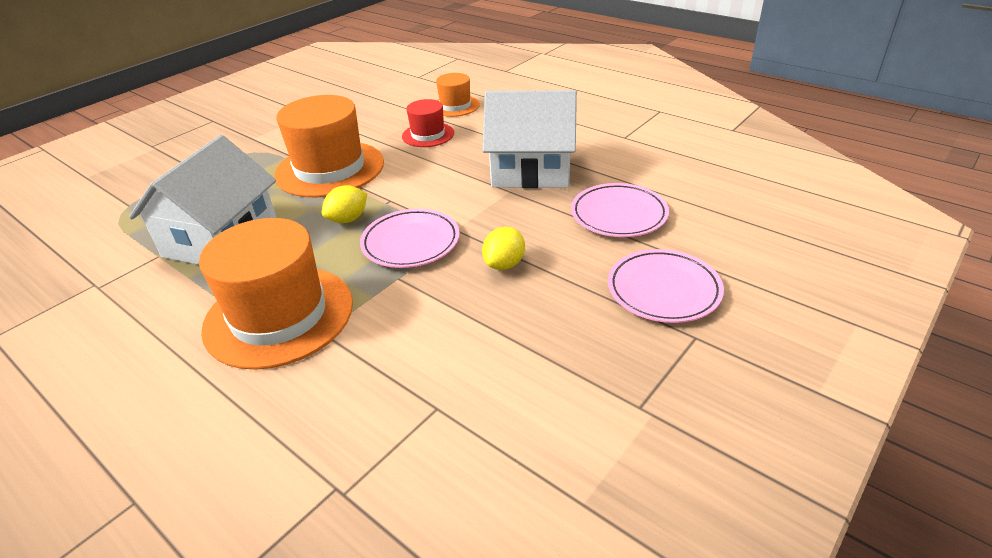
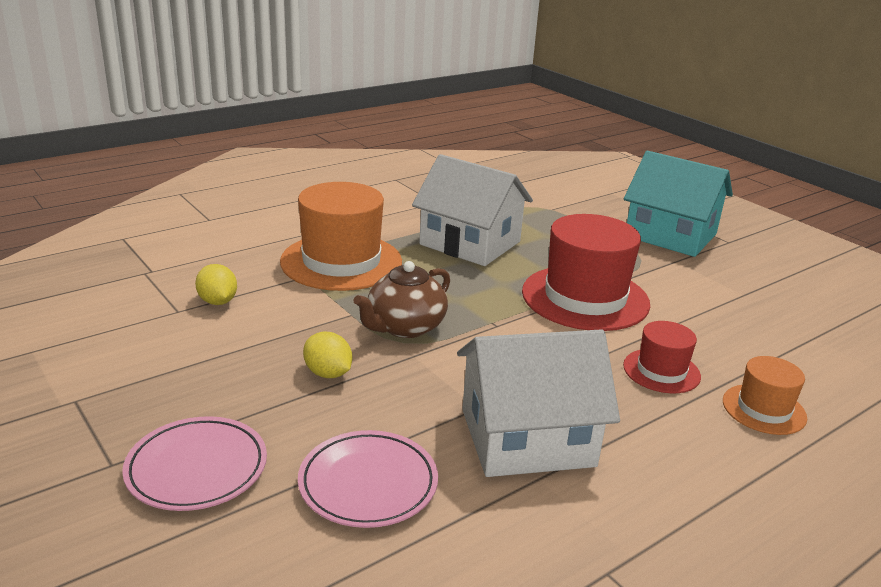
camera: 100 degrees right, 10 degrees down
orange hat [274,95,384,197] -> red hat [522,214,650,331]
yellow lemon [322,185,367,223] -> yellow lemon moved to [195,264,237,305]
pink plate [360,209,460,268] -> brown teapot [353,261,450,338]
white house [483,90,577,188] -> white house turned 60 degrees clockwise [457,329,620,477]
none -> turquoise house [624,151,733,257]

